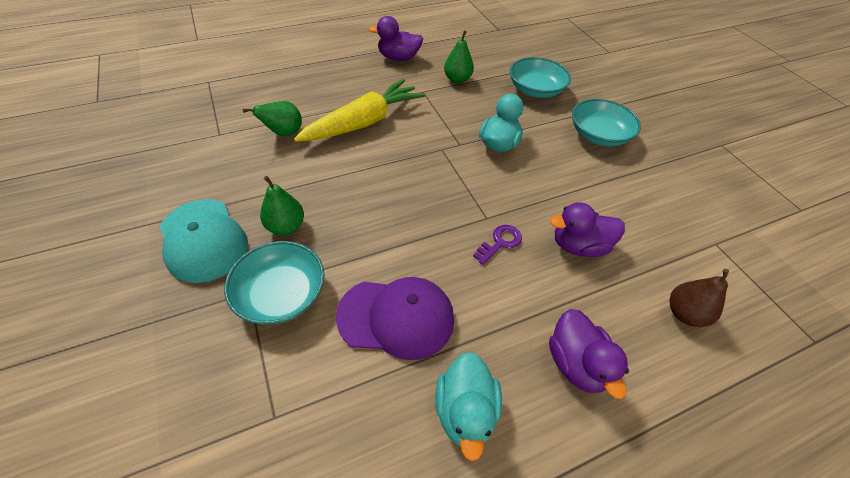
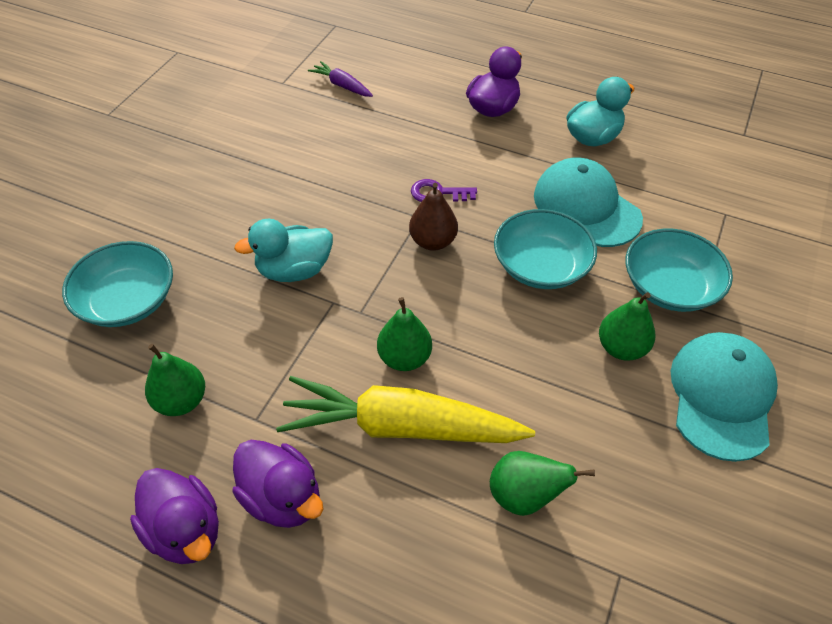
camera: 130 degrees left, 0 degrees up
purple cap [336,277,454,360] -> turquoise cap [534,158,643,247]
purple duck [550,202,625,257] -> purple duck moved to [232,440,324,528]
turquoise bowl [572,99,641,146] -> turquoise bowl moved to [494,209,597,289]
brown pear [670,269,729,327] -> brown pear moved to [409,183,458,251]
none -> purple carrot [308,61,373,97]
none -> green pear [377,297,432,371]

